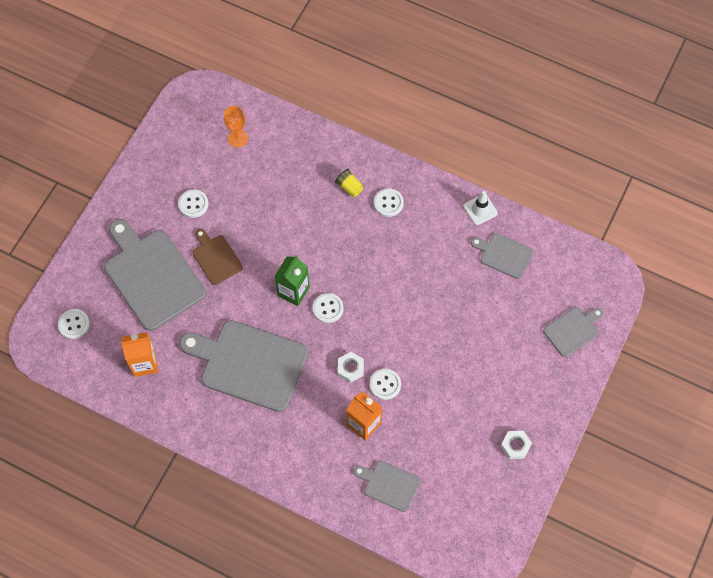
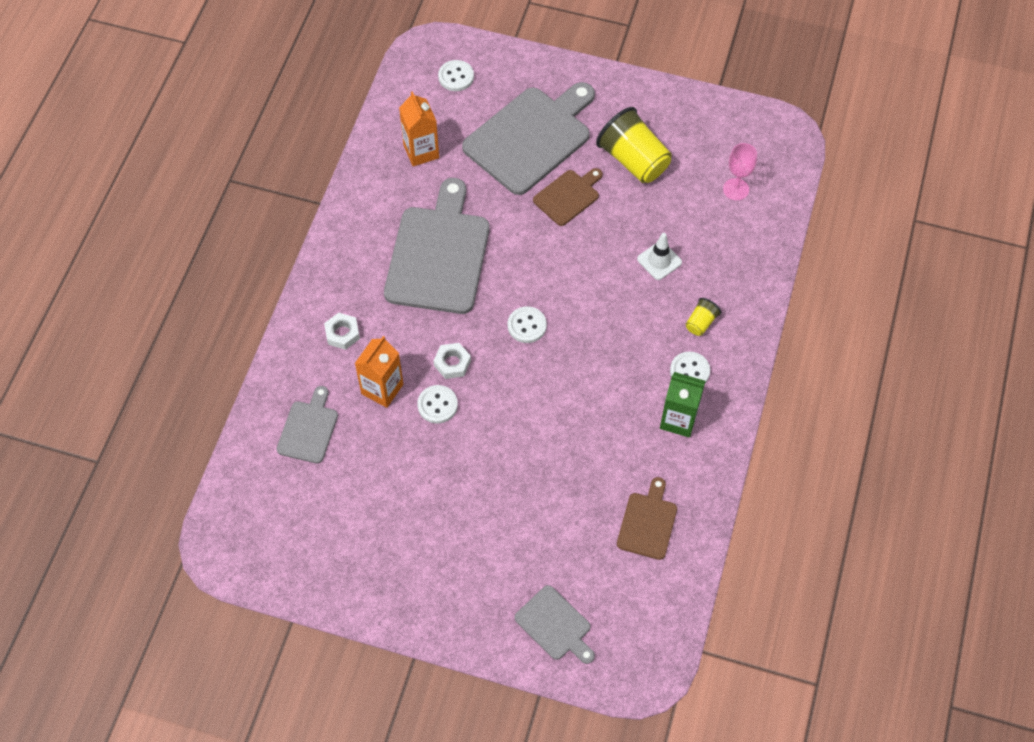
camera: 80 degrees right, 5 degrees down
white button [178,189,208,218] -> yellow cup [596,107,672,183]
orange goblet [224,106,248,148] -> pink goblet [723,143,757,200]
green carton [275,255,310,306] -> green carton moved to [660,372,705,438]
white traffic cone [463,191,498,225] -> white traffic cone moved to [637,233,682,280]
grey cutting board [471,233,533,279] -> brown cutting board [617,477,677,560]
white nut [501,431,532,459] -> white nut moved to [324,313,360,350]

